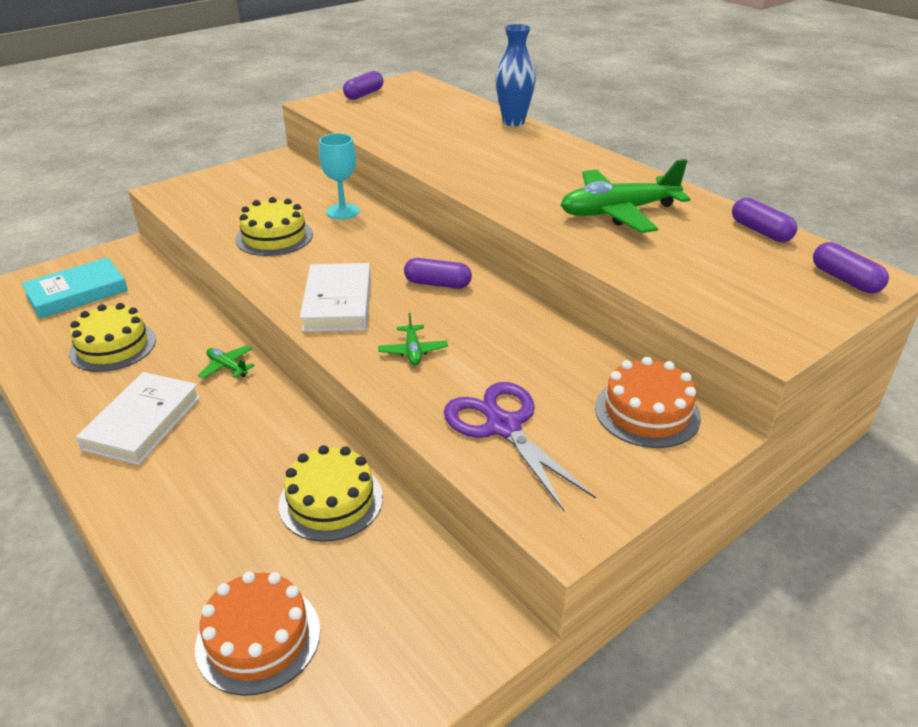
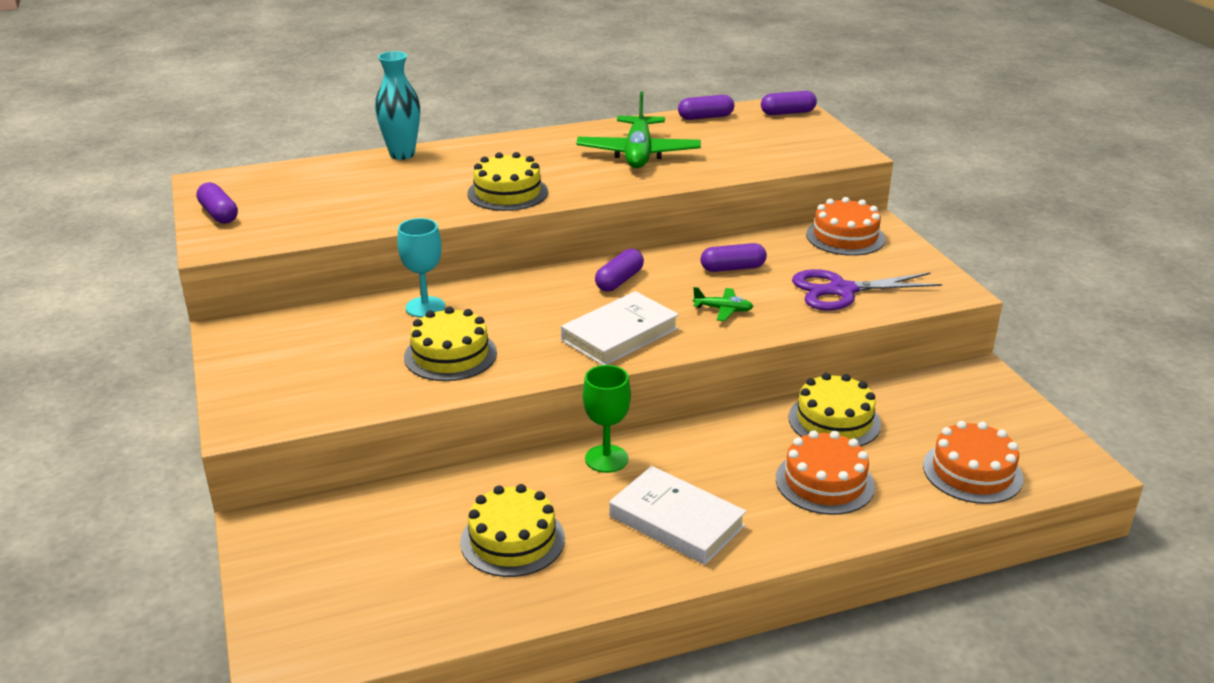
camera: 70 degrees left, 5 degrees down
turquoise book [21,257,128,319] -> none
green plane [198,345,255,379] -> green goblet [583,365,631,473]
white book [300,263,371,332] -> white book turned 60 degrees counterclockwise [561,291,679,365]
blue vase [495,24,536,126] -> turquoise vase [375,51,420,160]
none -> yellow cake [467,152,548,211]
none -> purple capsule [701,243,767,272]
none -> orange cake [776,430,875,515]

